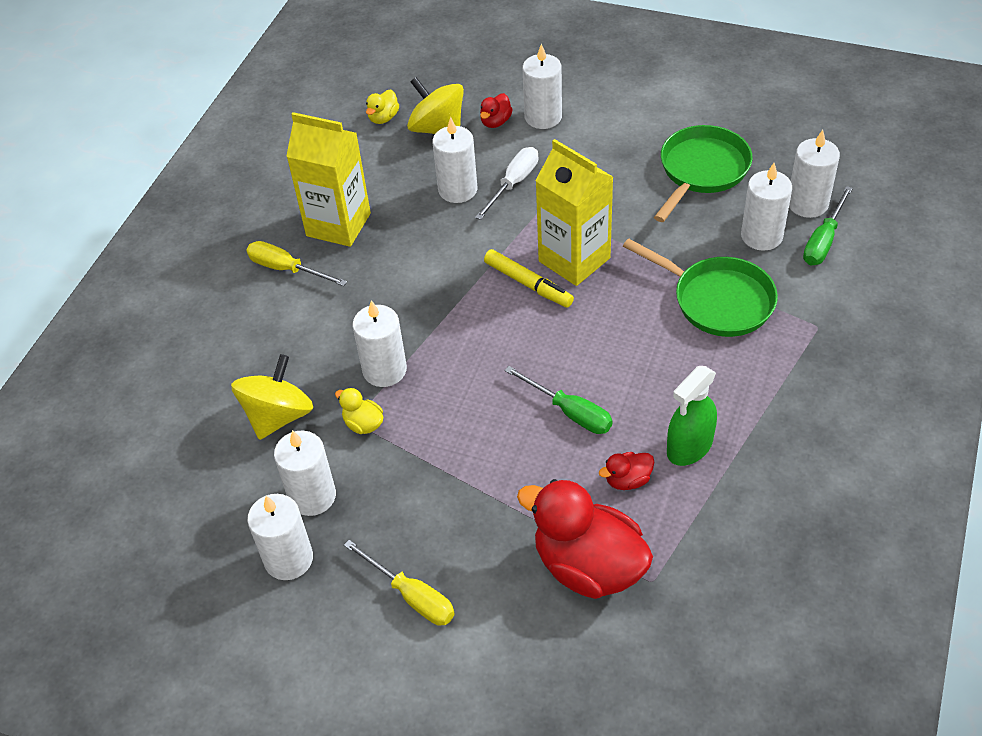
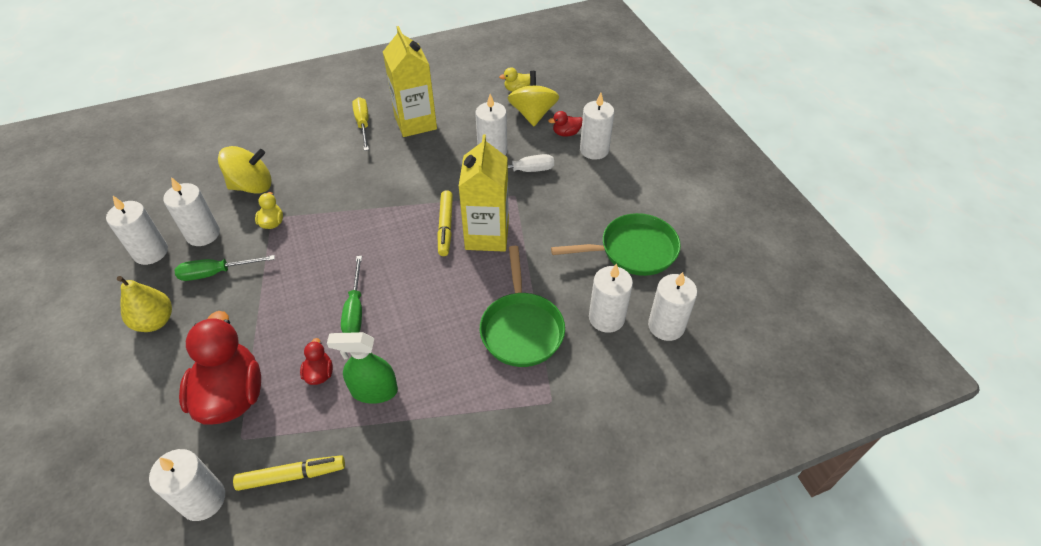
camera: 45 degrees right, 0 degrees up
yellow screwdriver [344,540,455,626] -> yellow pear [117,276,172,332]
white candle [353,300,407,387] -> white candle moved to [149,449,225,521]
red duck [599,452,654,490] -> red duck turned 60 degrees clockwise [300,338,333,385]
green screwdriver [803,186,853,265] -> green screwdriver moved to [174,255,275,281]
none -> yellow marker [233,455,345,491]

